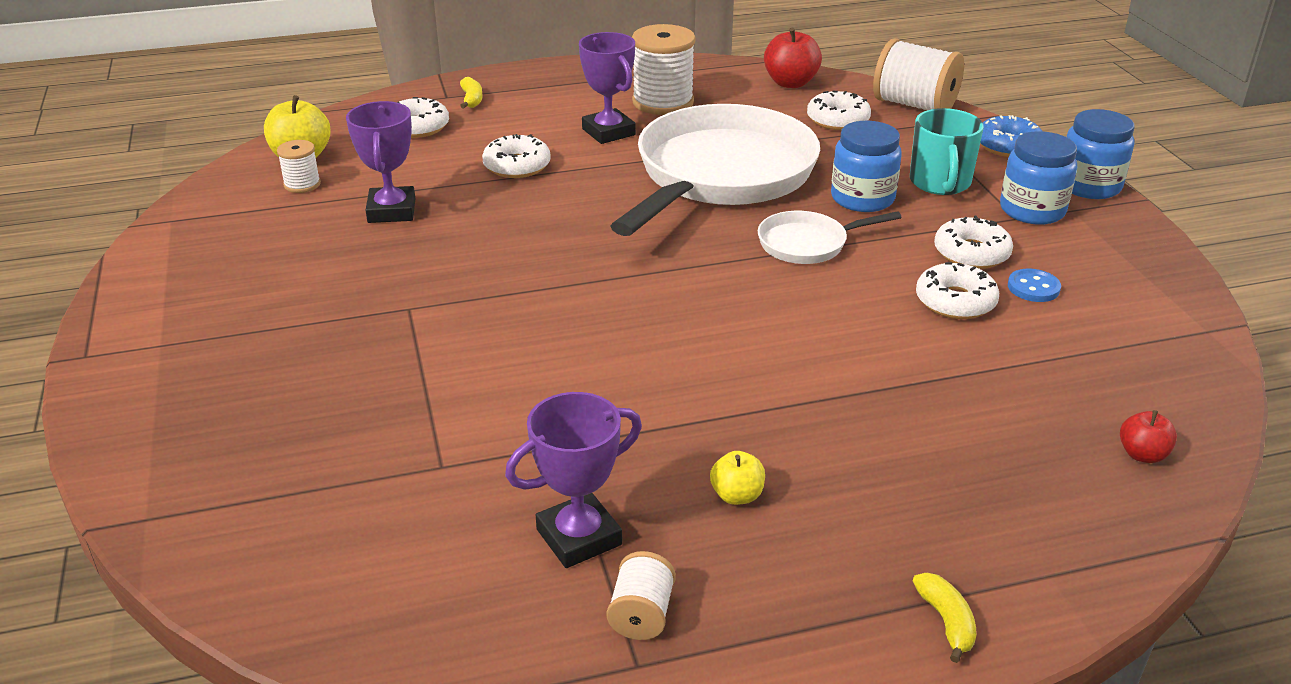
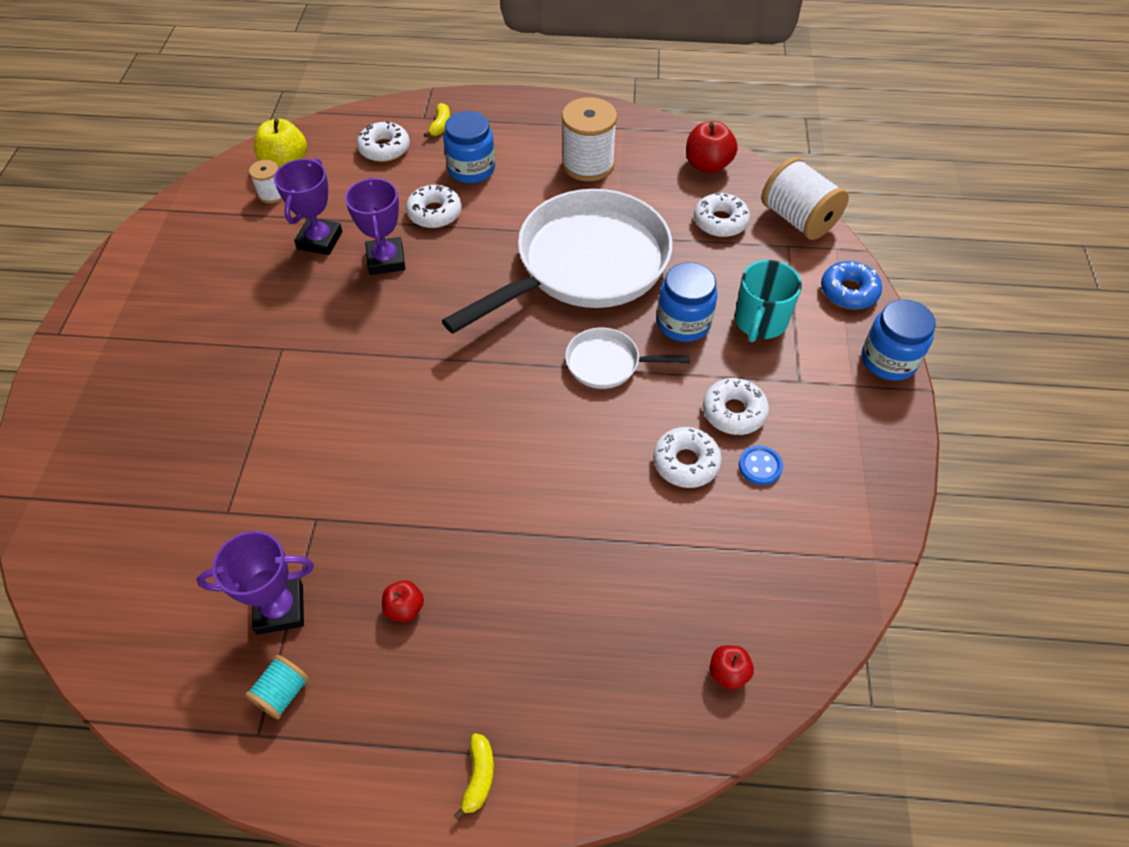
camera: 20 degrees right, 20 degrees up
purple trophy [579,32,636,144] -> purple trophy moved to [345,177,405,275]
white spool [607,551,676,640] -> turquoise spool [245,655,309,719]
yellow apple [710,451,765,505] -> red apple [382,580,424,622]
blue jar [1000,131,1077,225] -> blue jar moved to [443,111,495,183]

